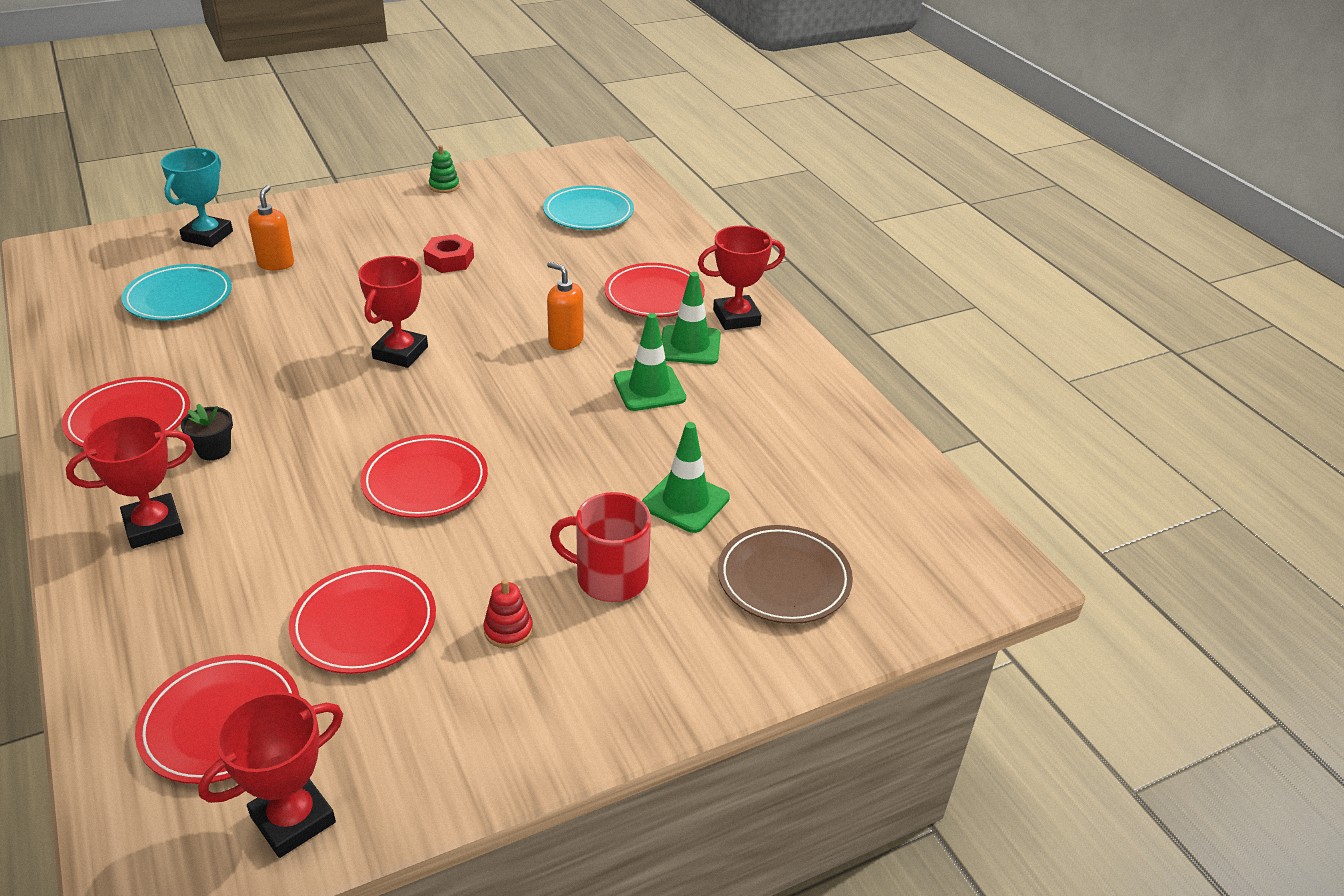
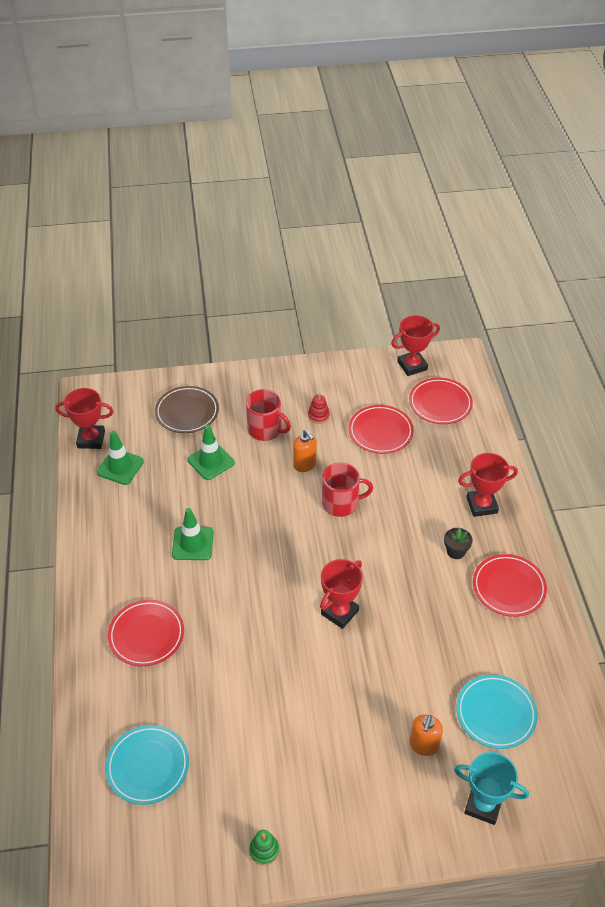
camera: 160 degrees left, 10 degrees up
turquoise trophy [161,148,233,247] -> turquoise trophy turned 75 degrees clockwise [454,752,529,825]
red plate [360,434,488,518] -> red mug [322,462,373,517]
red nut [423,234,474,273] -> none
orange soap dispenser [547,262,584,350] -> orange soap dispenser moved to [293,430,317,472]
green traffic cone [661,272,721,364] -> green traffic cone moved to [97,431,144,485]
red trophy [698,226,785,330] -> red trophy moved to [55,388,114,449]

